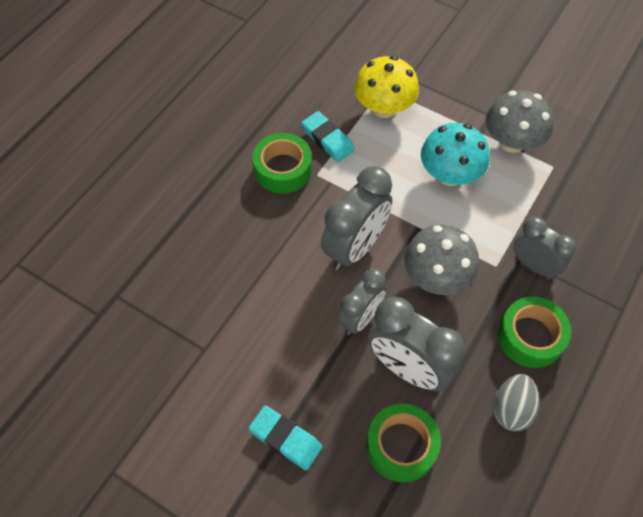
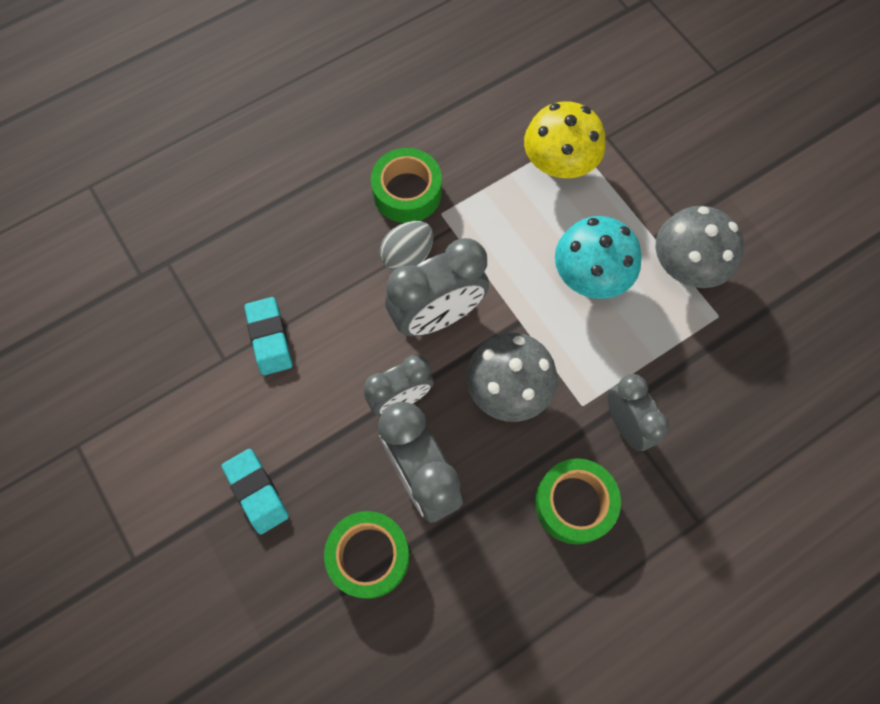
camera: 25 degrees right, 10 degrees up
turquoise eraser [301,111,355,162] -> turquoise eraser moved to [245,297,292,375]
grey egg [493,374,540,431] -> grey egg moved to [380,221,433,271]

